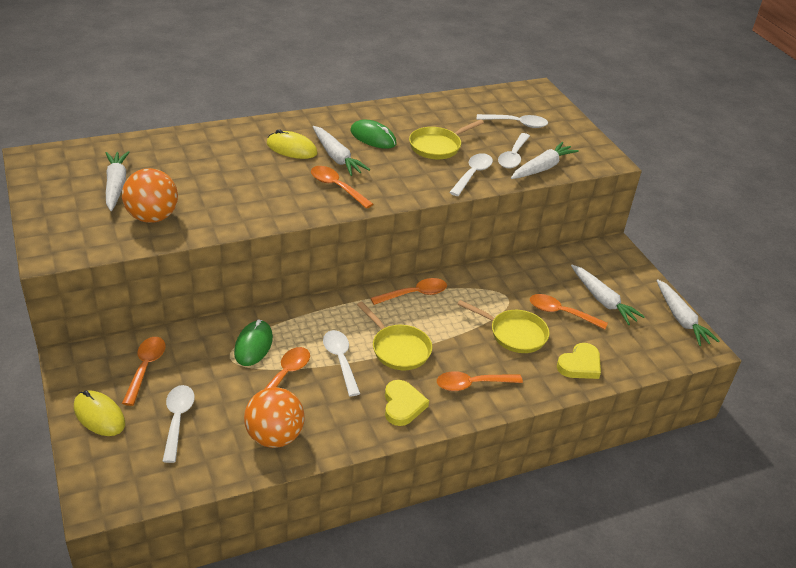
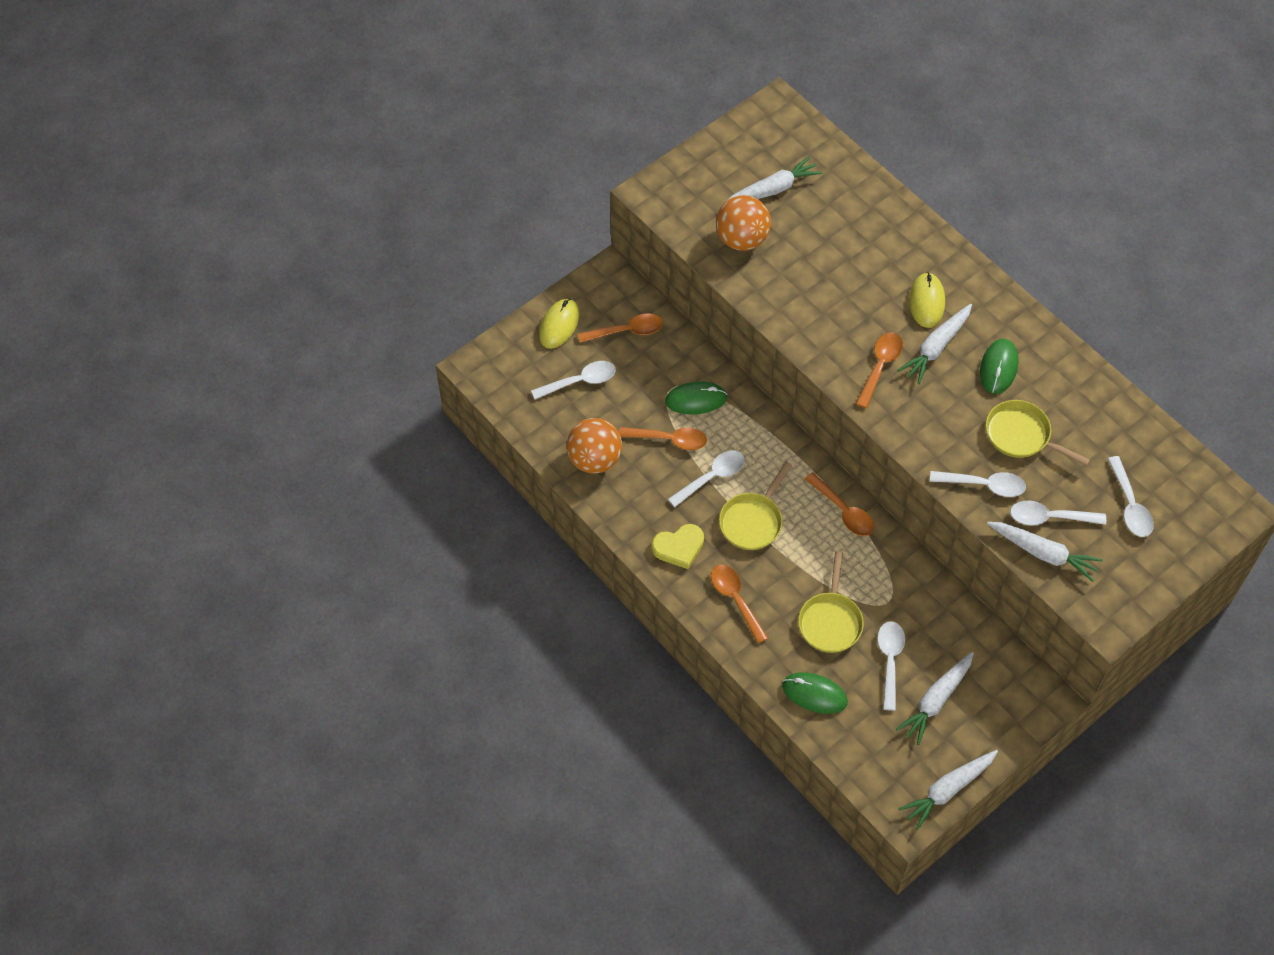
camera: 75 degrees right, 20 degrees up
orange spoon [530,294,608,329] -> white spoon [877,621,905,711]
yellow heart [557,343,601,379] -> green mouse [782,672,848,714]

